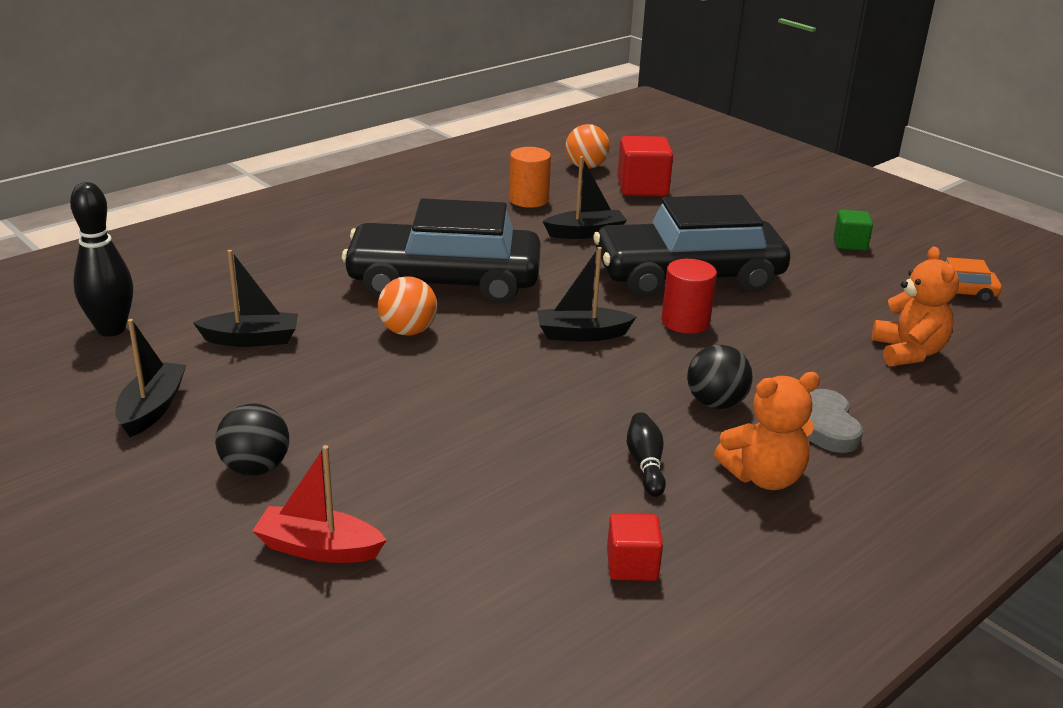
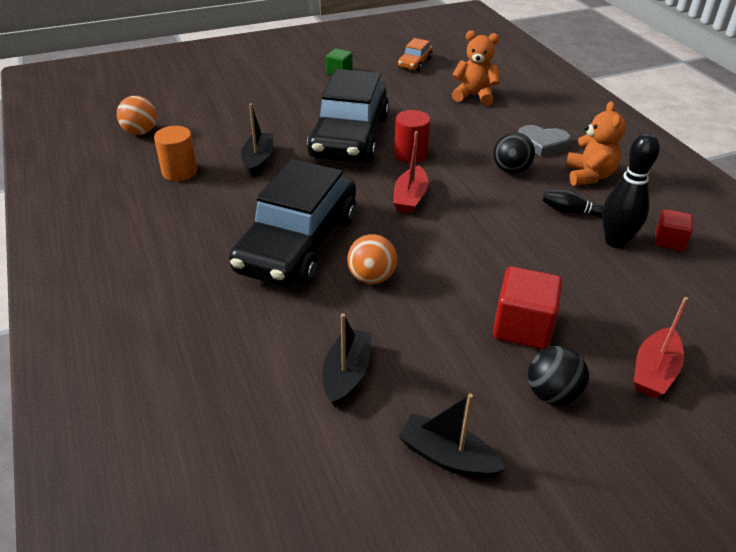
camera: 70 degrees left, 10 degrees up
black bowling pin [70,182,133,337] -> black bowling pin moved to [602,133,660,248]
black boat [537,247,636,342] -> red boat [393,131,428,214]
red cube [617,136,673,197] -> red cube moved to [493,267,563,350]

